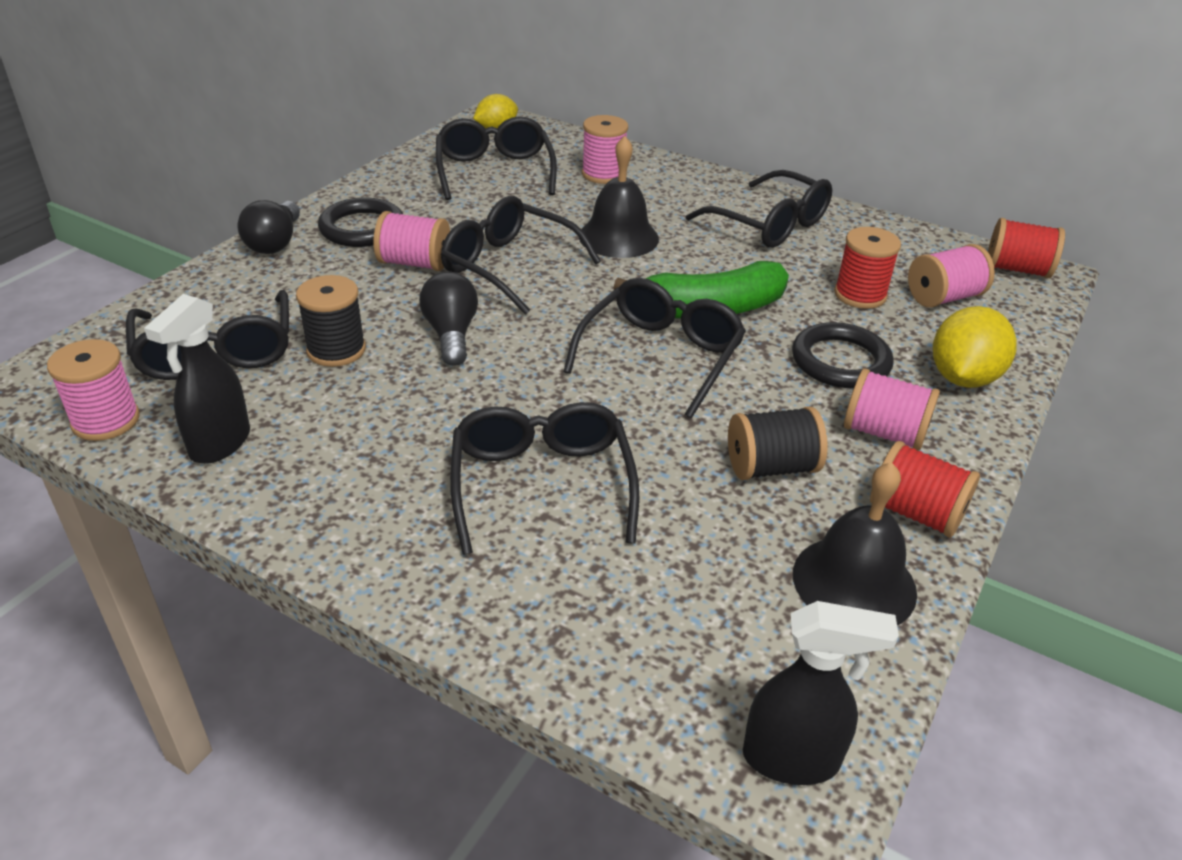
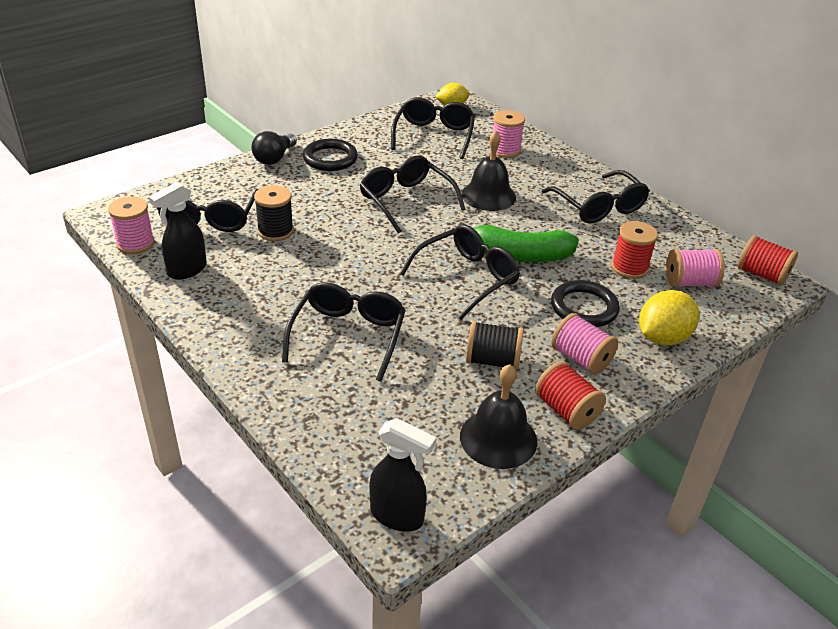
camera: 20 degrees right, 0 degrees up
pink spool [374,211,450,271] -> none
black light bulb [419,272,478,366] -> none

